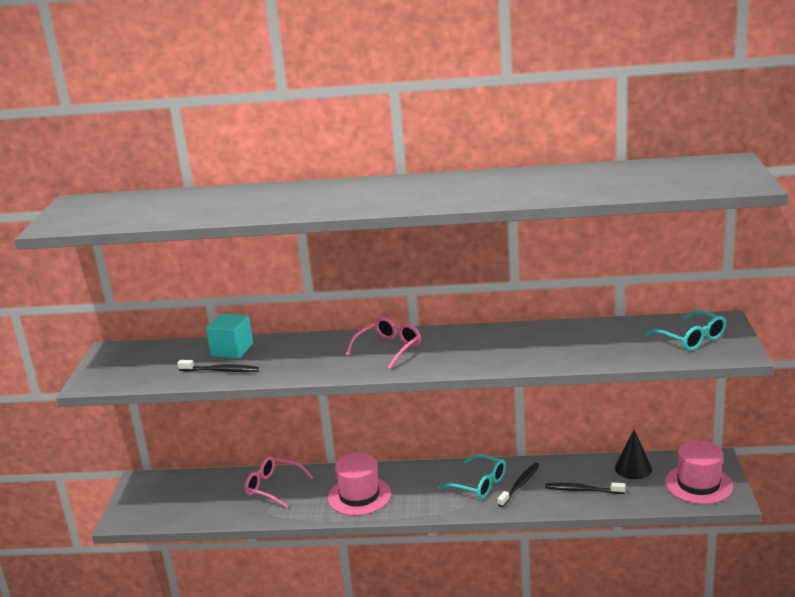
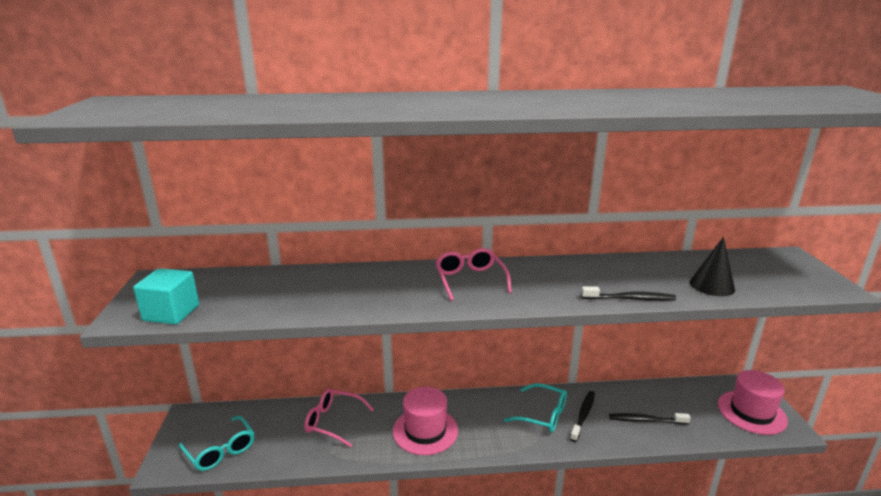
camera: 10 degrees left, 0 degrees up
black toothbrush [178,360,259,372] -> black toothbrush moved to [581,286,676,301]
turquoise cube [206,314,253,358] -> turquoise cube moved to [133,268,199,325]
pink glasses [345,317,421,369] -> pink glasses turned 45 degrees counterclockwise [435,248,512,301]
black cone [615,430,652,479] -> black cone moved to [689,237,735,296]
turquoise glasses [645,310,726,351] -> turquoise glasses moved to [179,416,254,471]

